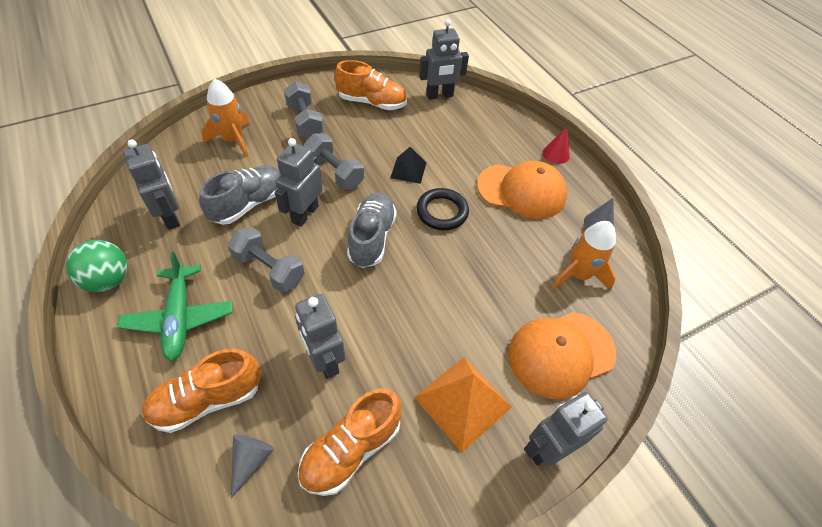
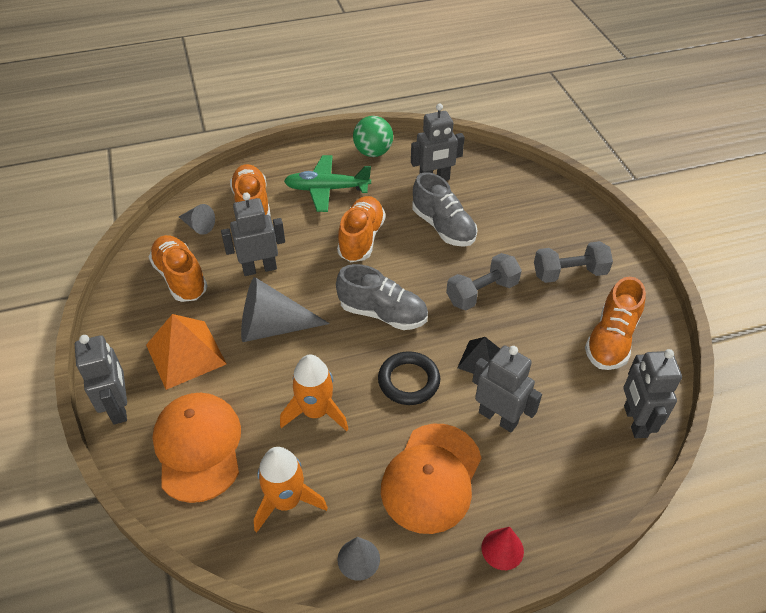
camera: 105 degrees right, 5 degrees down
orange rocket [201,79,250,157] -> orange rocket moved to [280,355,348,431]
grey dumbbell [228,227,305,293] -> orange shoe [337,196,385,262]
grey robot [275,138,323,227] -> grey robot moved to [472,345,542,432]
none -> grey cone [241,277,330,342]

